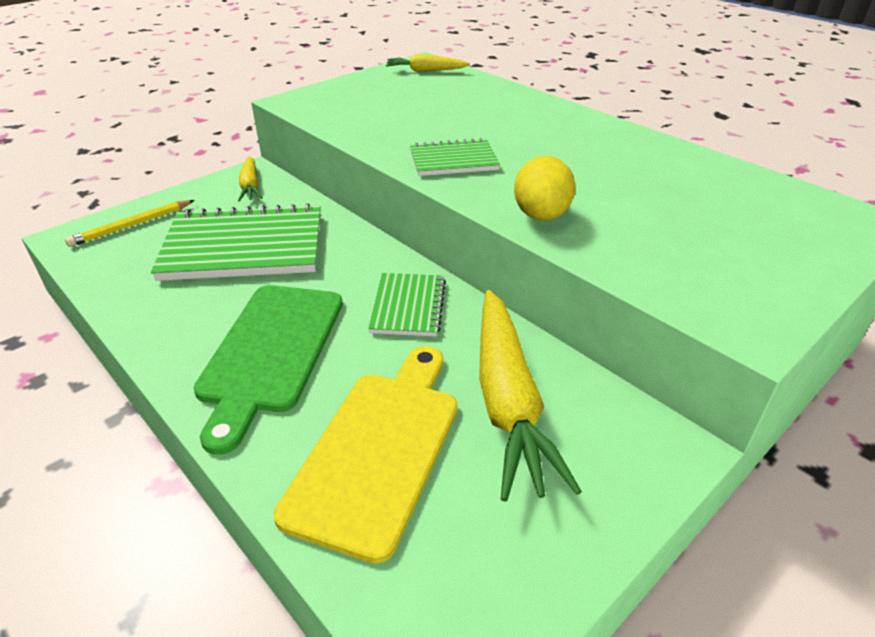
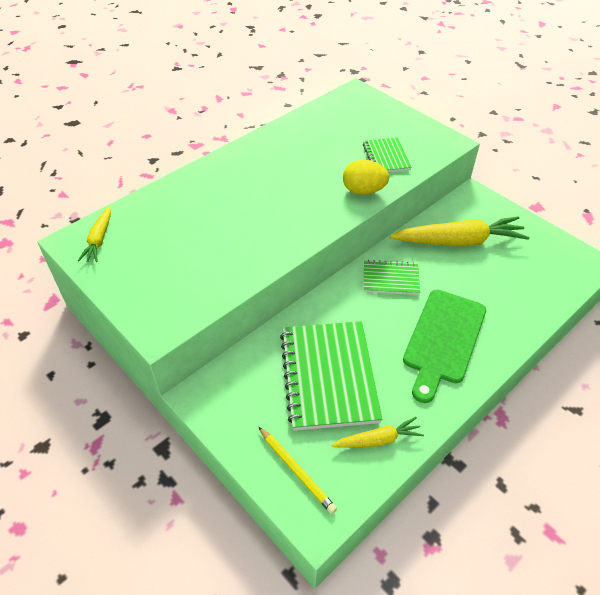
camera: 90 degrees left, 10 degrees up
green cutting board [193,285,343,455] -> green cutting board turned 105 degrees clockwise [403,290,486,403]
yellow carrot [238,156,263,202] -> yellow carrot moved to [331,417,424,448]
yellow cutting board [274,346,458,564] -> none
green notebook [410,138,500,176] -> green notebook moved to [363,137,412,172]

